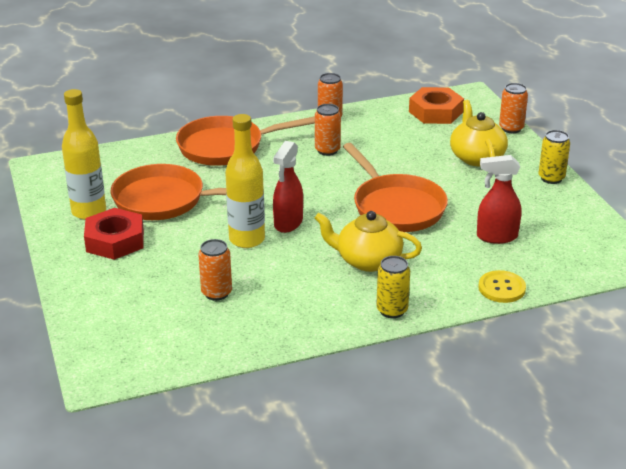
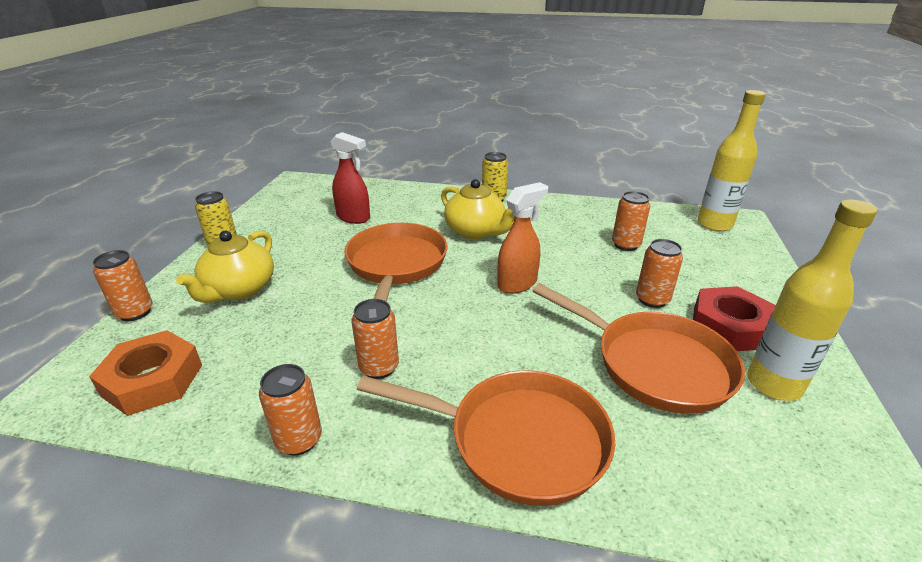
camera: 150 degrees left, 0 degrees up
yellow bottle [225,114,265,248] -> yellow bottle moved to [698,90,766,231]
red spray bottle [273,141,303,233] -> orange spray bottle [497,182,548,294]
yellow button [478,270,526,303] -> none
none -> orange can [636,239,683,308]

